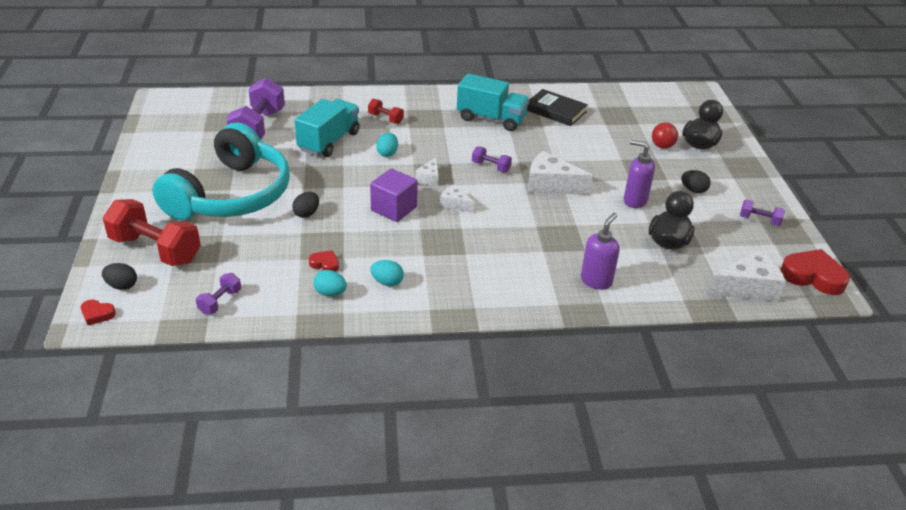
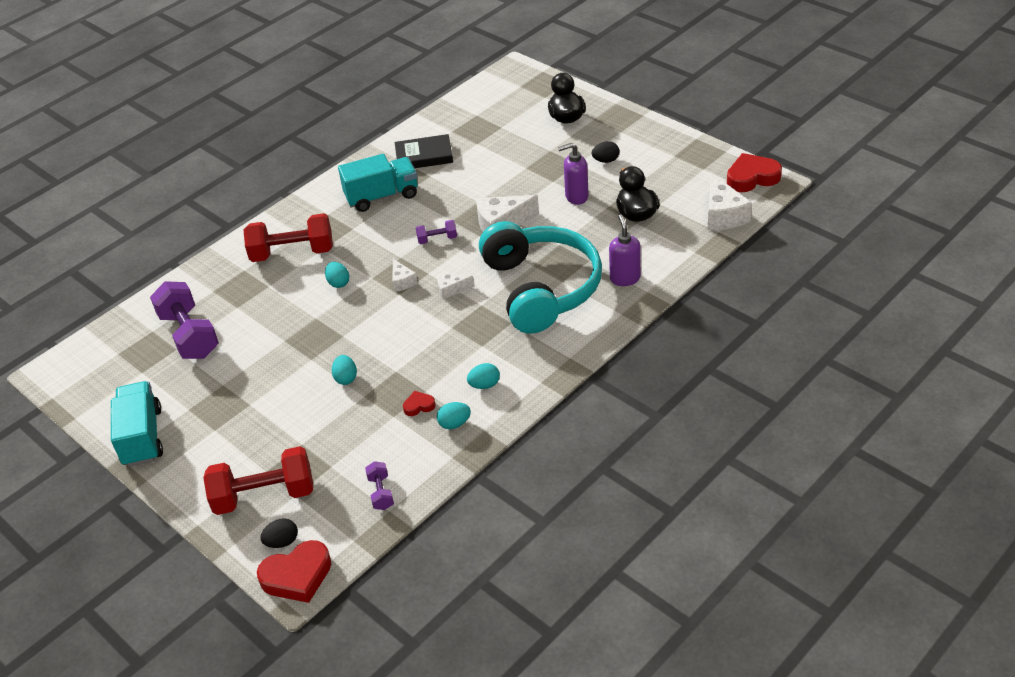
camera: 35 degrees left, 5 degrees up
red heart [81,299,116,325] -> red heart [257,540,331,603], size x2.01
turquoise headphones [152,122,290,220] -> turquoise headphones moved to [479,221,602,334]
black egg [292,192,319,218] -> turquoise egg [332,355,357,385]
turquoise truck [295,99,360,157] -> turquoise truck moved to [111,381,163,467]
red dumbbell [368,99,404,124] -> red dumbbell [244,213,333,262], size x2.12
purple cube [370,168,418,222] -> none
red ball [652,122,678,149] -> none
white cheese [707,250,786,302] -> white cheese turned 135 degrees clockwise [708,172,752,230]
purple dumbbell [740,200,785,226] -> none

